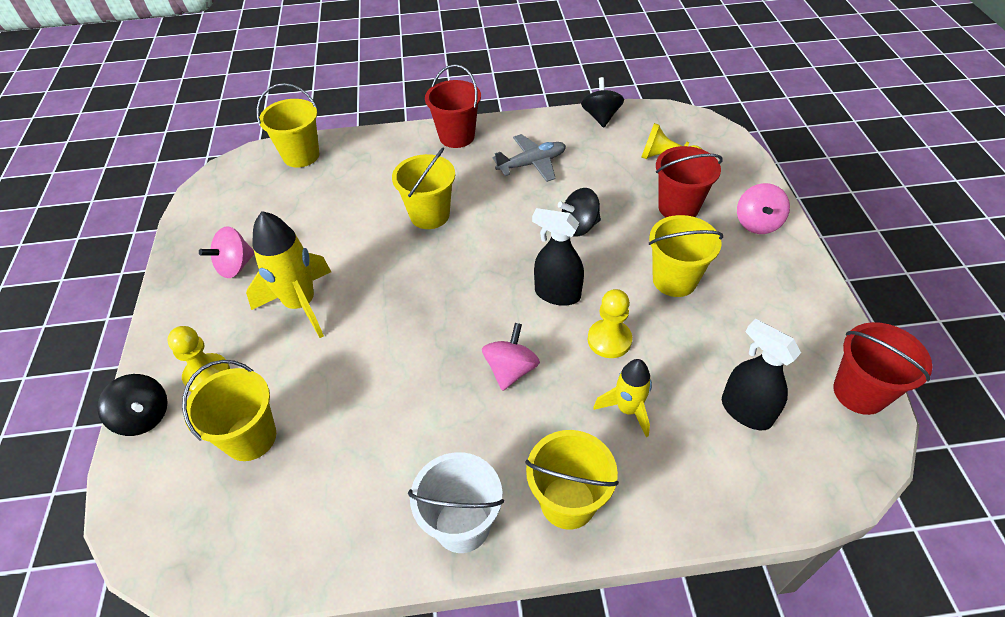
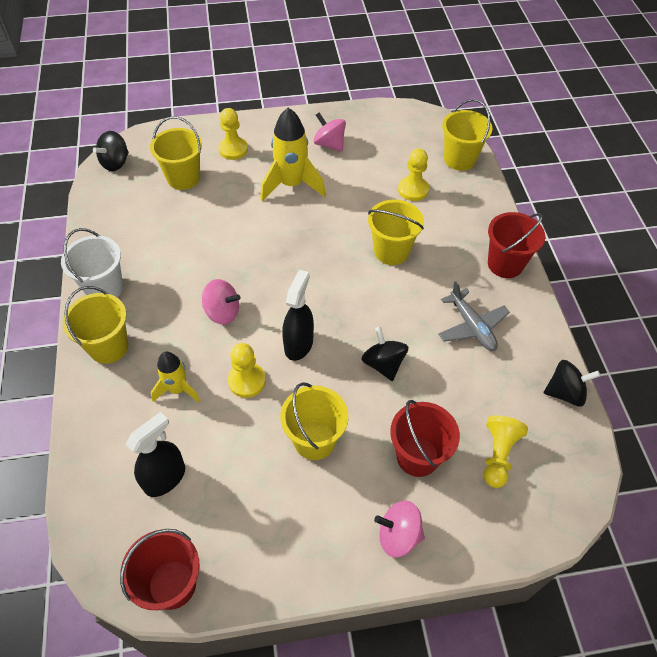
camera: 85 degrees right, 5 degrees up
black spinning top [97,374,168,436] -> black spinning top moved to [93,131,129,171]
none -> yellow pawn [398,149,429,201]

